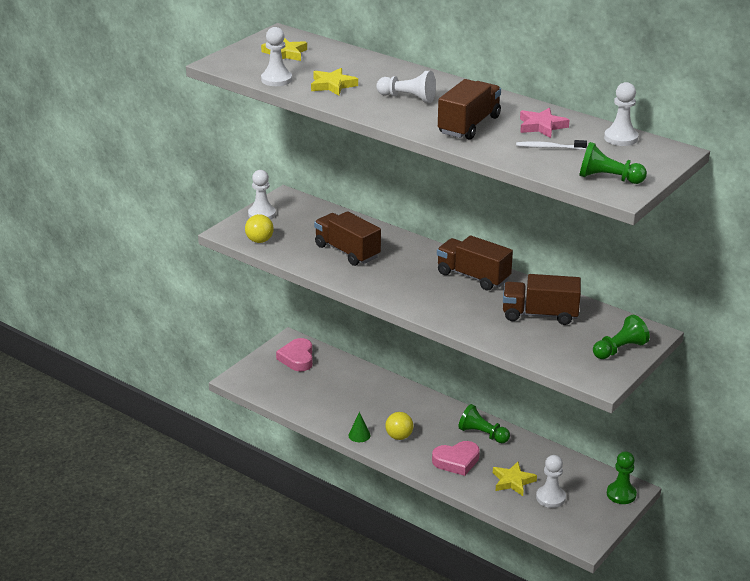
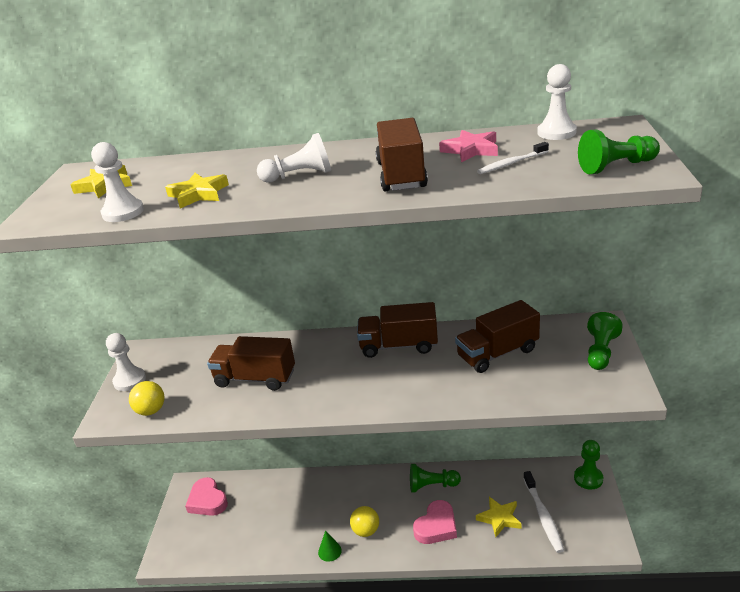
camera: 30 degrees left, 0 degrees up
white pawn [536,455,566,508] -> white toothbrush [523,471,564,553]

